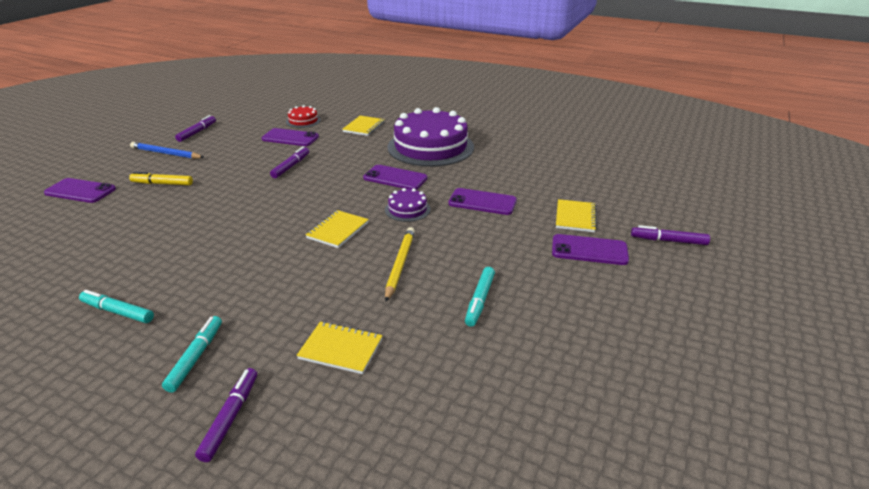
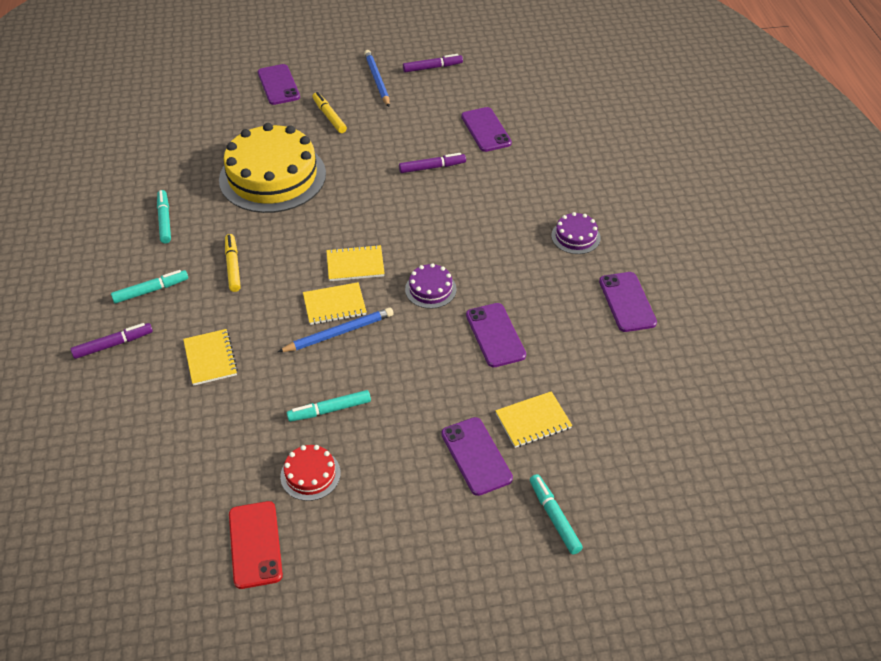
camera: 55 degrees right, 15 degrees up
red cake [286,105,321,128] -> red cake moved to [280,445,341,501]
yellow notebook [342,116,385,136] -> yellow notebook moved to [303,282,367,325]
purple phone [363,165,427,190] -> purple phone moved to [599,272,657,332]
yellow pencil [385,227,415,302] -> blue pencil [278,308,394,352]
purple cake [387,107,474,167] -> purple cake [551,212,601,254], size x0.43
purple marker [631,225,710,245] -> turquoise marker [530,474,583,555]
none -> yellow cake [219,123,326,213]
none -> yellow marker [225,234,241,292]
none -> red phone [229,501,283,589]

